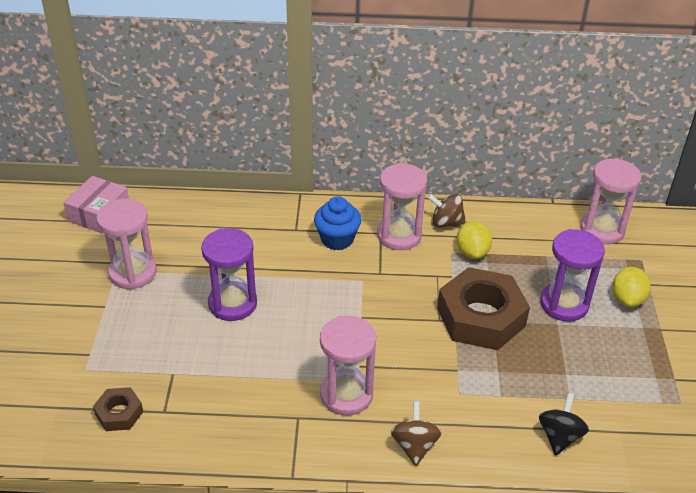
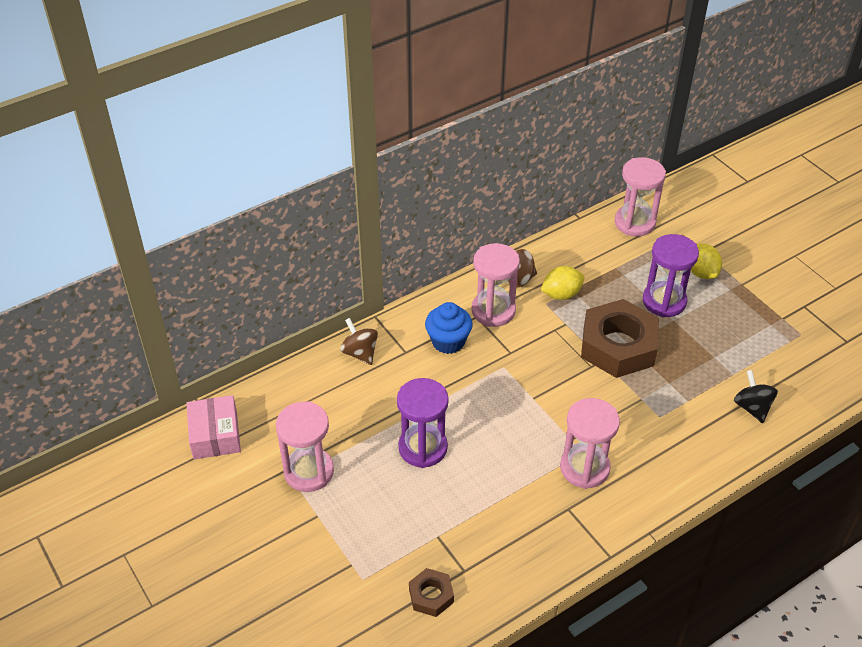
camera: 35 degrees left, 5 degrees up
brown spinning top [391,401,441,466] -> brown spinning top moved to [340,318,378,365]
yellow lemon [457,221,492,259] -> yellow lemon turned 75 degrees counterclockwise [541,266,584,300]

